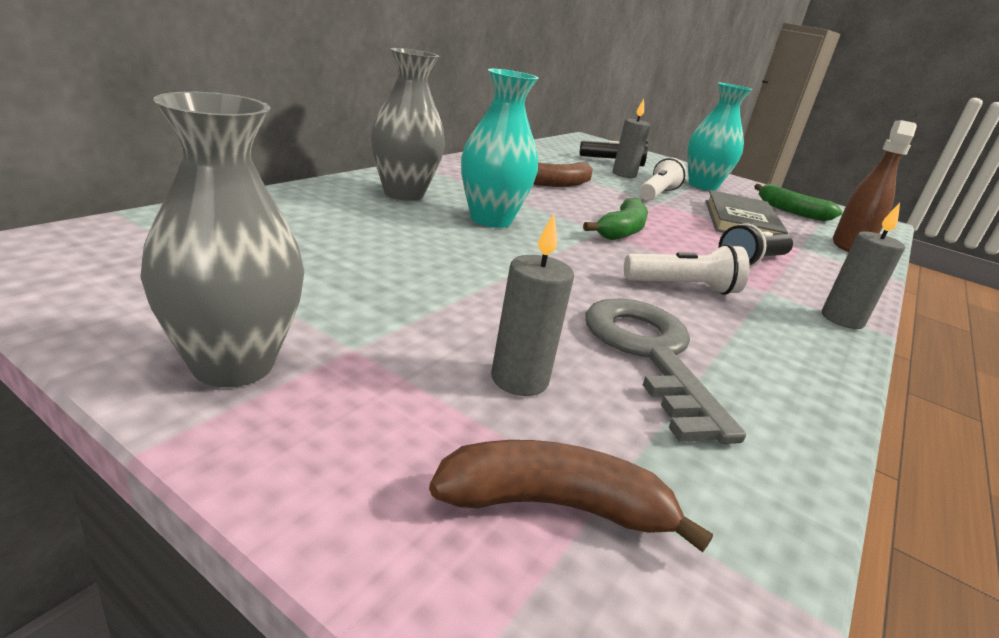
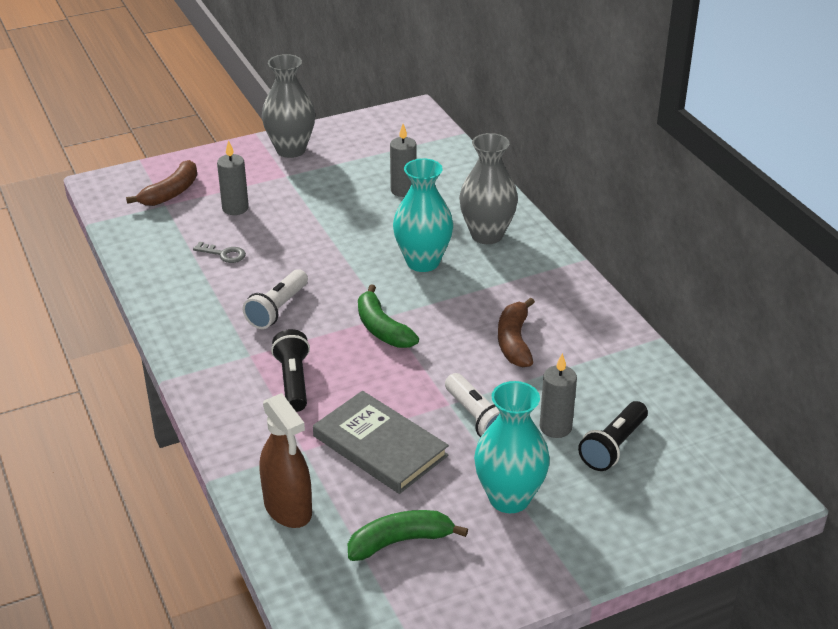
camera: 125 degrees right, 10 degrees up
grey key [585,298,746,444] -> grey key [193,242,246,263], size x0.43
grey candle [822,203,905,329] -> grey candle moved to [390,124,417,197]

